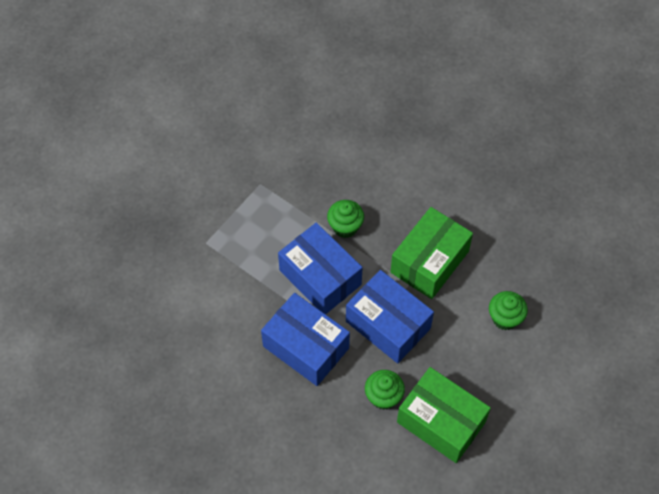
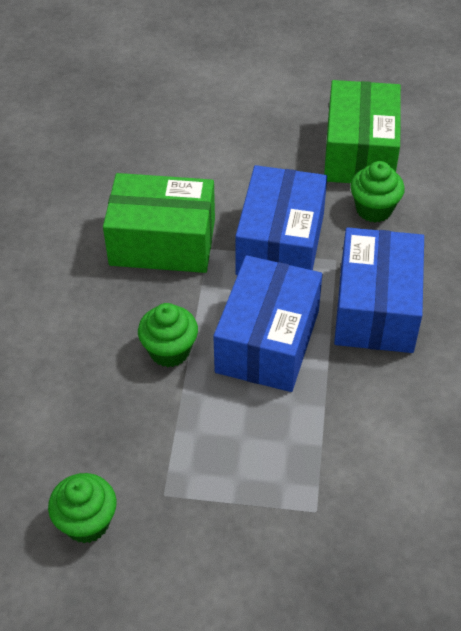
camera: 120 degrees left, 10 degrees down
green cupcake [489,291,528,330] -> green cupcake moved to [48,473,117,543]

